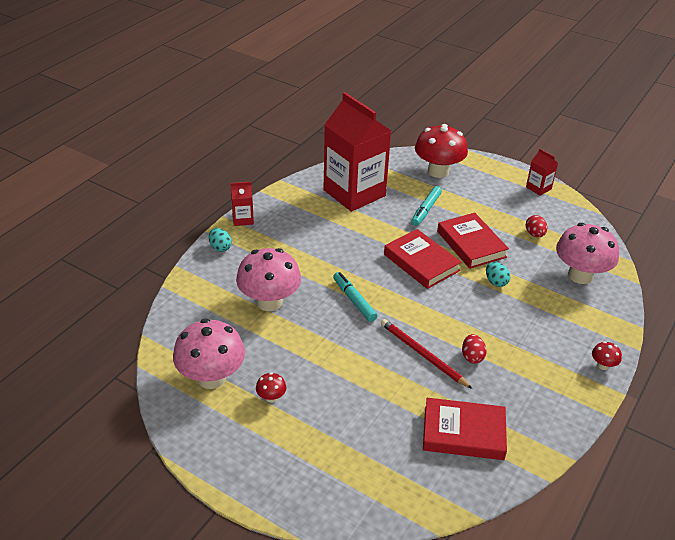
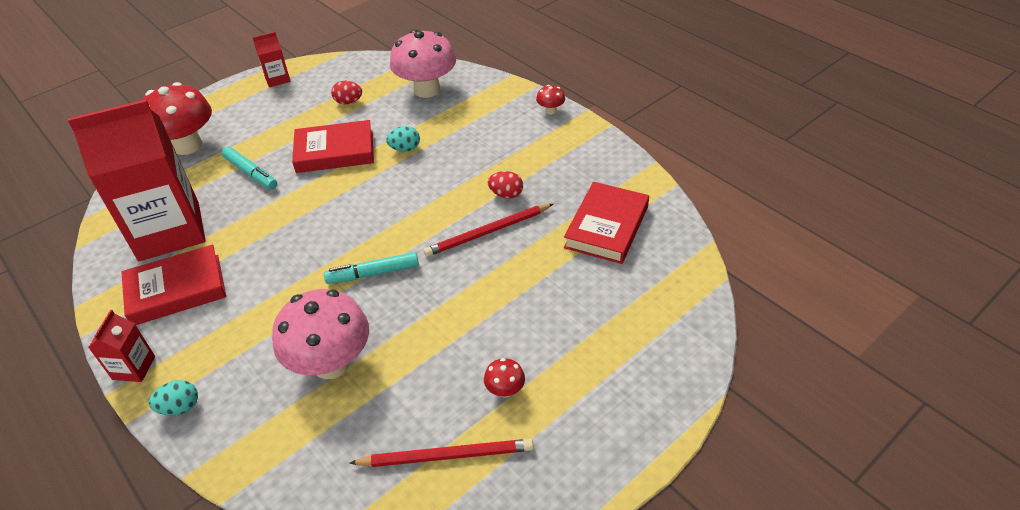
camera: 70 degrees left, 5 degrees up
pink mushroom [173,319,245,389] -> red pencil [349,439,534,467]
red book [384,229,462,289] -> red book moved to [121,245,226,325]

